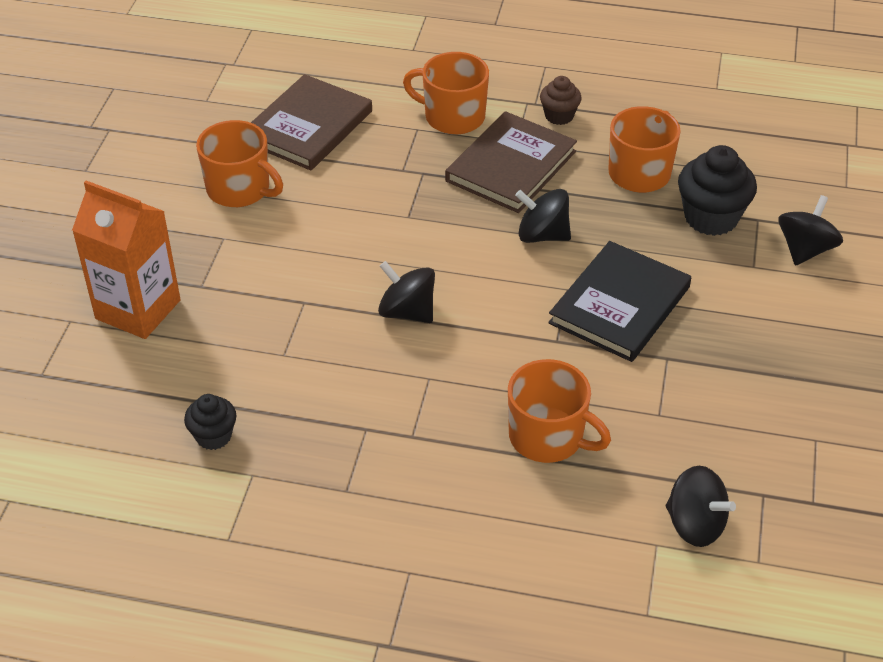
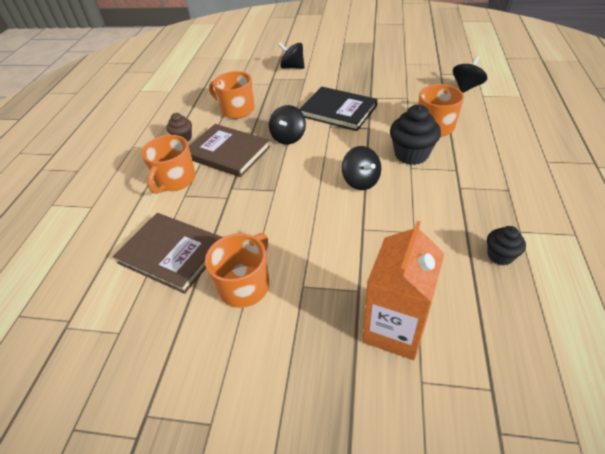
camera: 90 degrees left, 0 degrees up
black spinning top [378,261,435,323] -> black spinning top turned 60 degrees counterclockwise [342,146,381,190]
black cupcake [678,145,757,236] -> black cupcake moved to [390,105,441,165]

